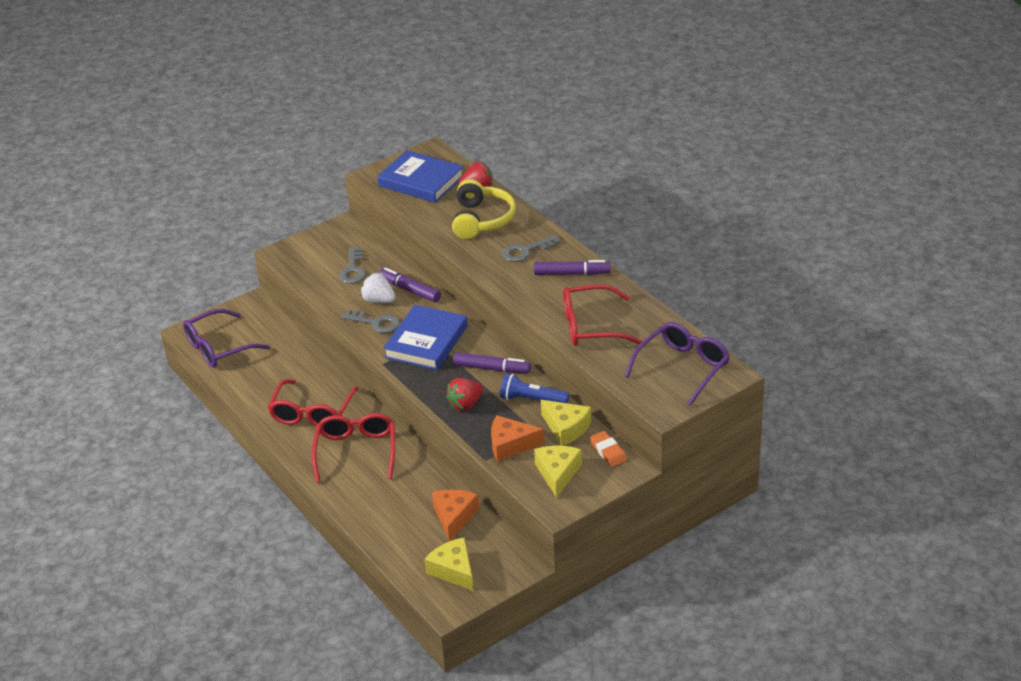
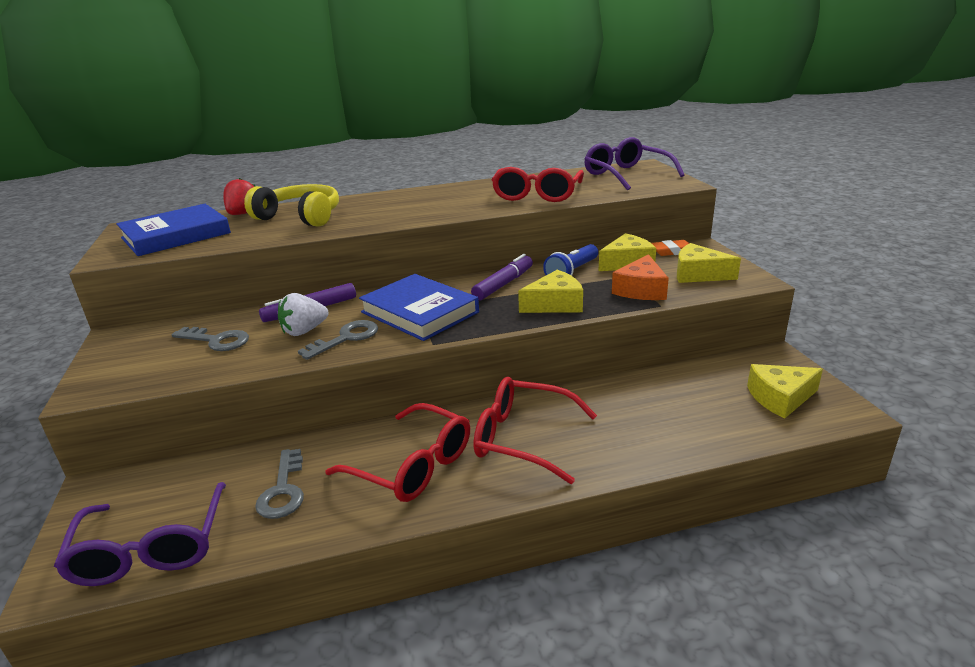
camera: 70 degrees left, 10 degrees down
orange cheese [432,490,479,541] -> none
red strawberry [446,378,483,411] -> yellow cheese [518,270,583,313]
grey key [502,235,560,262] -> grey key moved to [255,449,304,519]
purple marker [534,260,611,275] -> none

